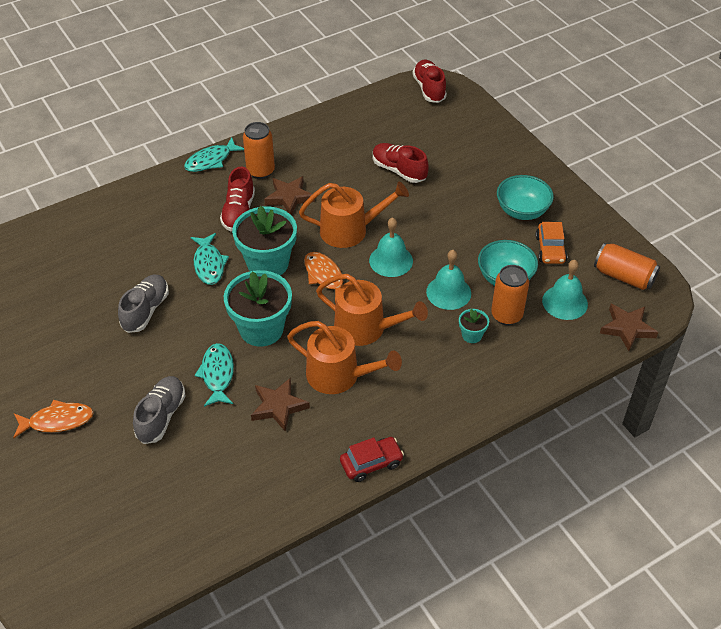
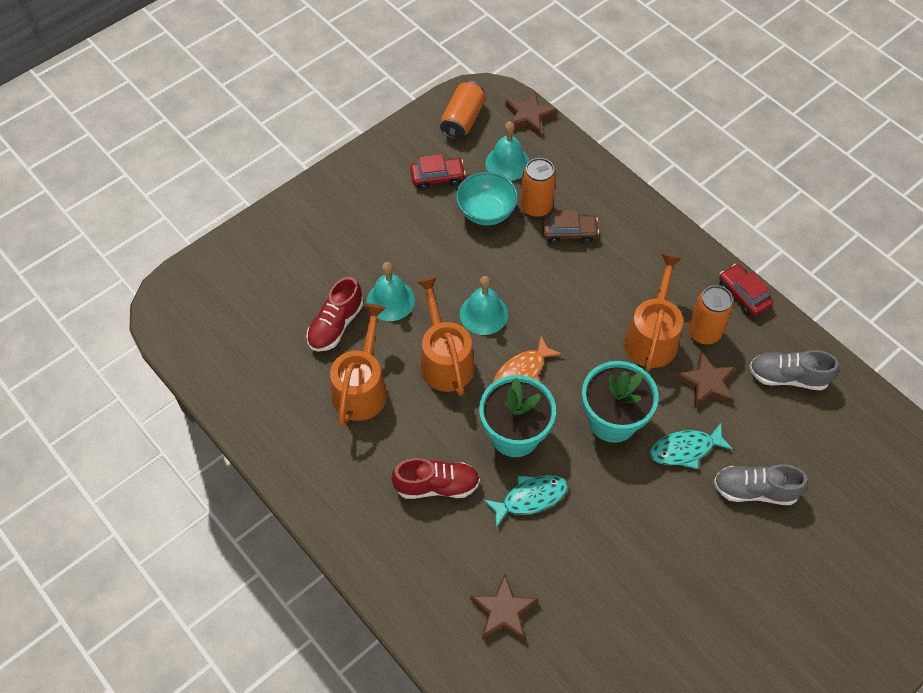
camera: 100 degrees left, 10 degrees up
orange fish [13,400,94,438] -> none
grey shoe [118,274,169,333] -> grey shoe moved to [749,350,839,391]
turquoise fish [184,137,244,172] -> none
orange can [243,122,275,179] -> orange can moved to [688,285,733,345]
brown star [264,176,315,215] -> brown star moved to [470,574,538,642]
orange watering can [316,274,428,346] -> orange watering can moved to [330,304,387,426]
red shoe [413,60,447,103] -> none
turquoise bell [426,250,471,310] -> turquoise bell moved to [367,262,415,321]
turquoise flower pot [459,309,489,343] -> brown car [542,210,599,244]
turquoise bowl [497,175,554,220] -> none
orange car [536,222,567,264] -> red car [410,154,466,190]

